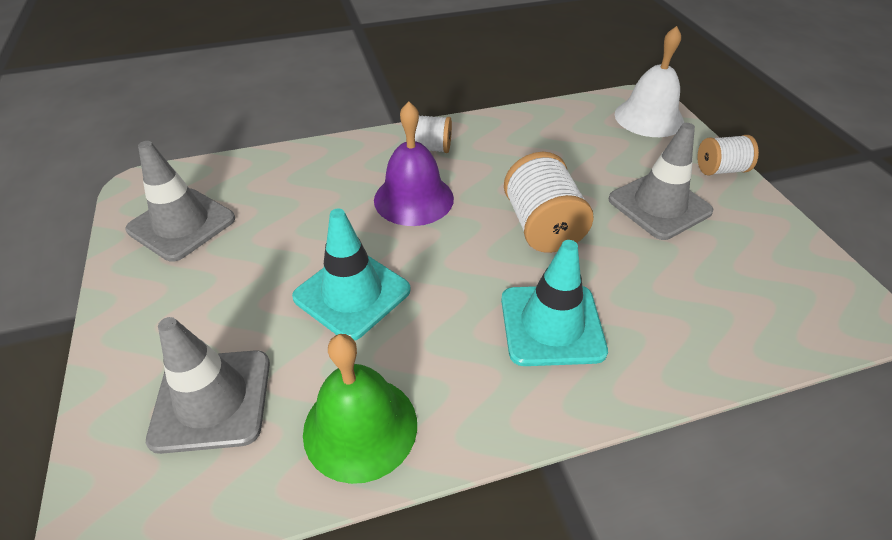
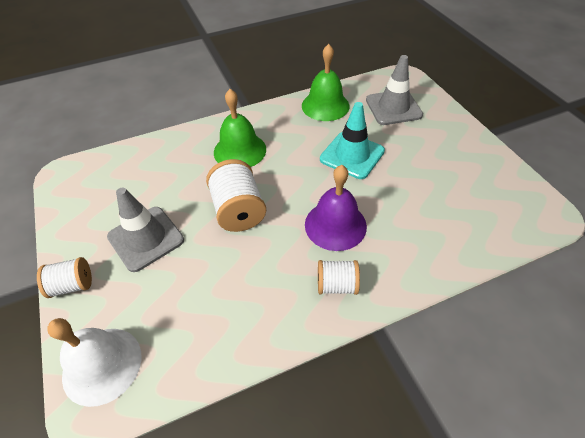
camera: 175 degrees right, 5 degrees up
grey traffic cone [126,141,235,262] -> none
turquoise traffic cone [501,240,608,366] -> green bell [214,89,266,167]

